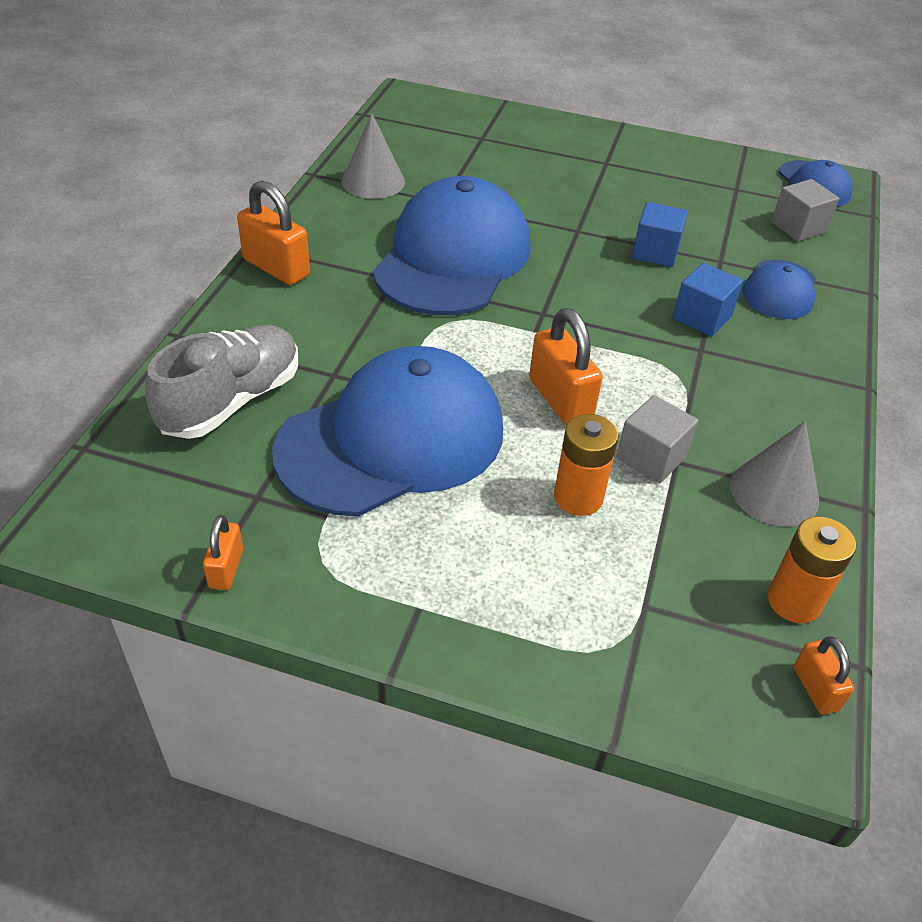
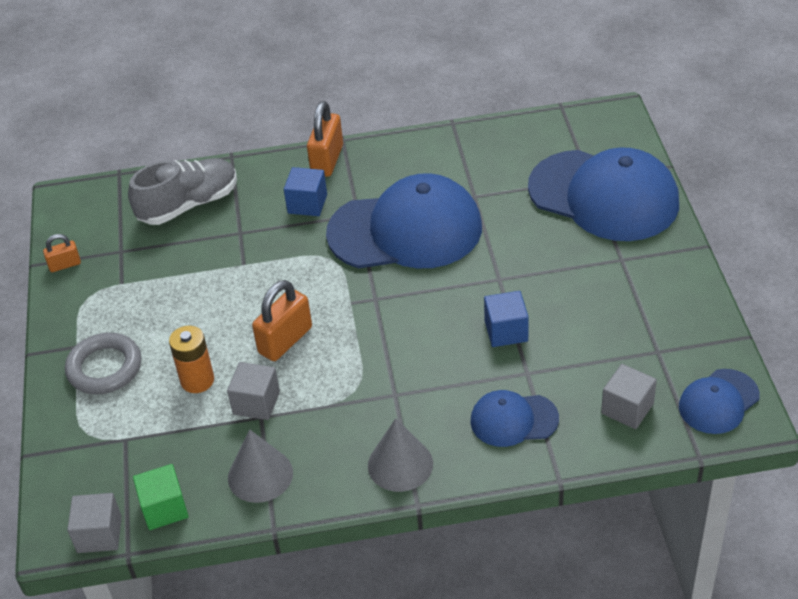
camera: 70 degrees right, 0 degrees up
grey shoe [145,325,298,439] -> grey shoe turned 45 degrees counterclockwise [128,158,237,225]
blue cap [272,346,503,517] -> blue cap moved to [528,147,679,241]
grey cone [341,114,405,199] -> grey cone moved to [368,418,433,492]
blue cube [673,263,743,336] -> blue cube moved to [284,167,327,216]
orange battery [767,516,856,623] -> green cube [133,464,189,530]
orange padlock [794,637,854,715] -> grey cube [67,493,122,553]
none -> grey ring [65,333,142,395]

